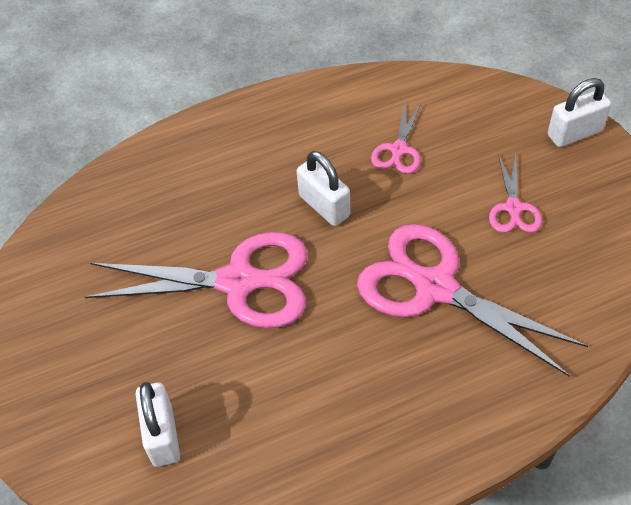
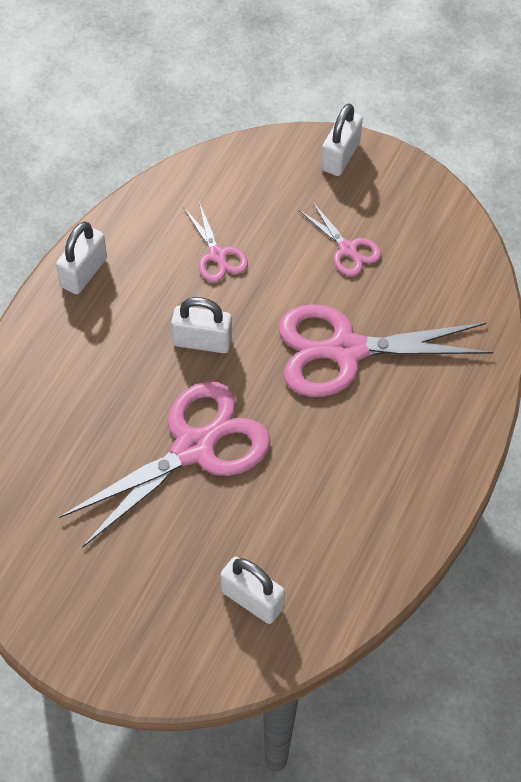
camera: 45 degrees left, 5 degrees up
none -> white padlock [56,221,107,294]

